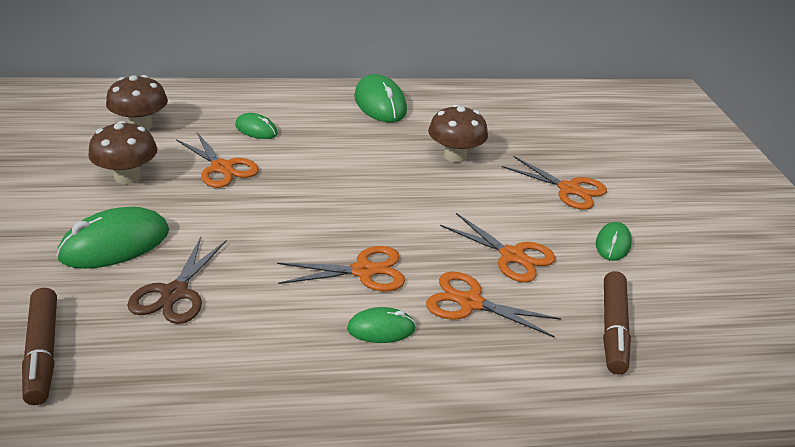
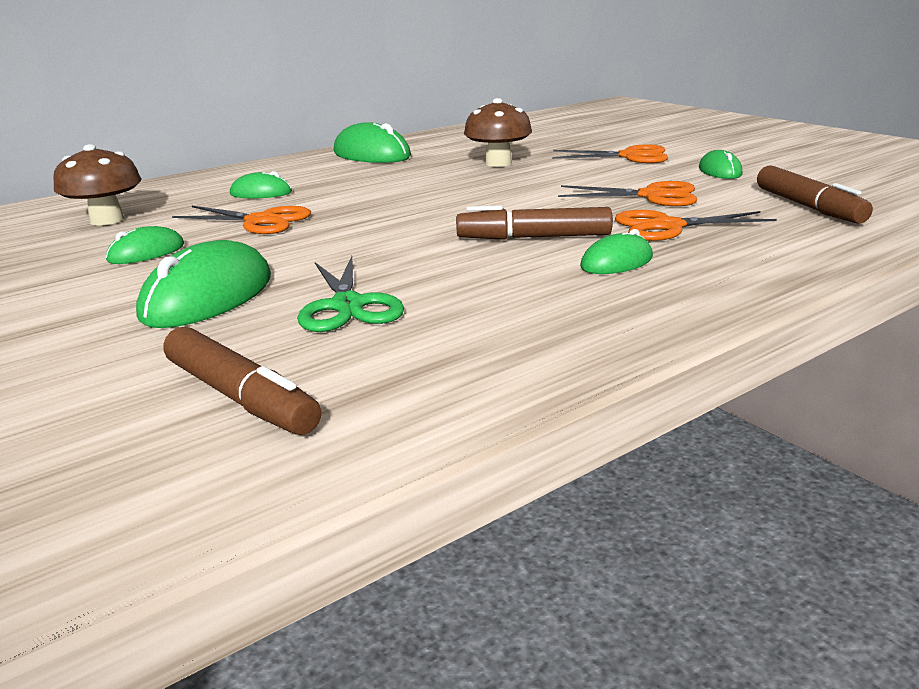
camera: 25 degrees left, 10 degrees down
brown mushroom [88,121,157,184] -> green mouse [106,226,184,264]
brown scissors [127,237,227,324] -> green scissors [297,256,404,332]
orange scissors [277,246,405,292] -> brown marker [456,205,613,240]

